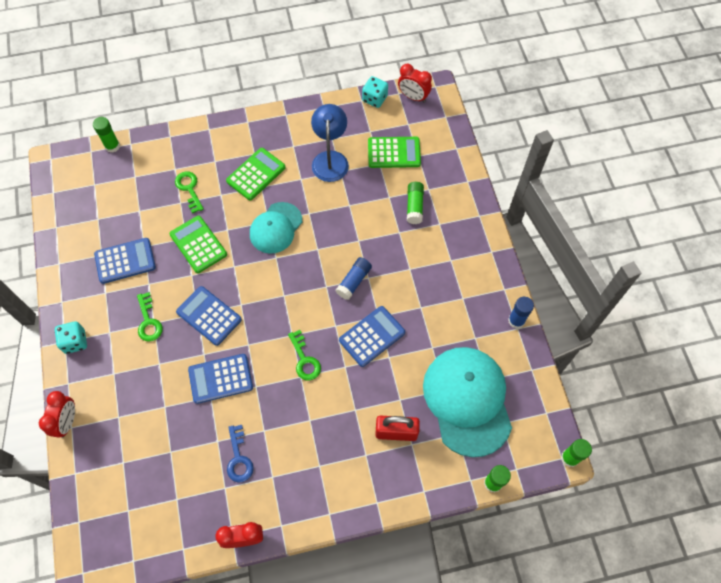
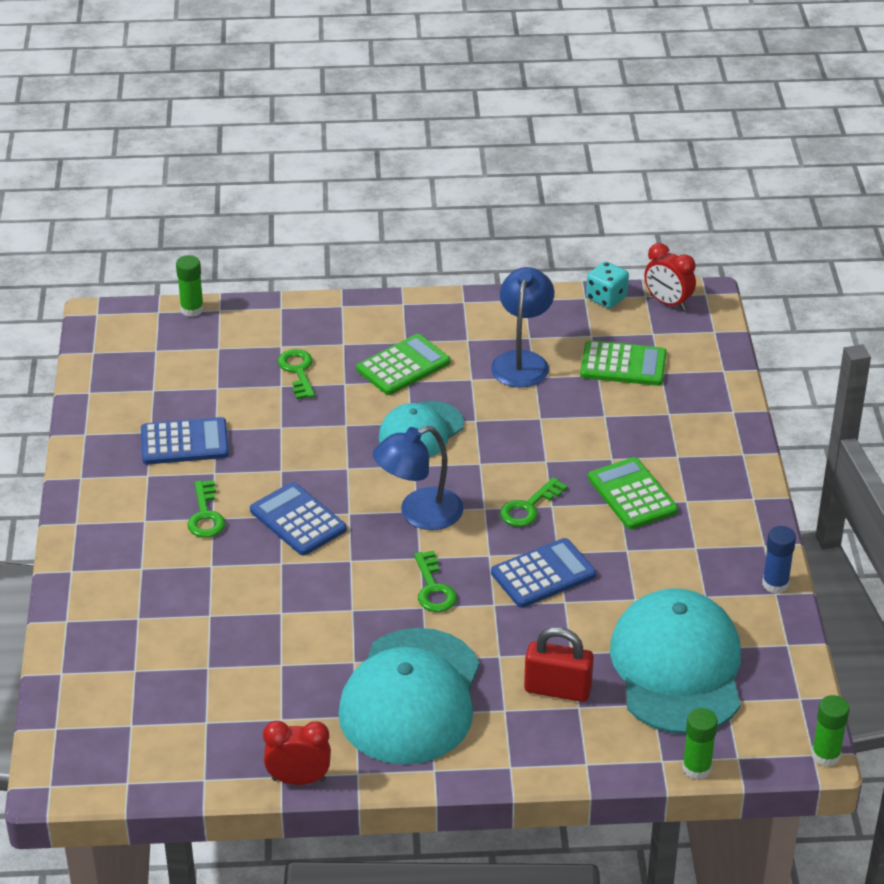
camera: 10 degrees right, 25 degrees down
red clock [39,391,75,438] -> none
turquoise dice [55,321,87,354] -> none
green calculator [170,216,227,273] -> green calculator moved to [588,457,678,529]
blue calculator [188,354,253,404] -> none
blue key [227,425,254,483] -> none
blue glue stick [336,257,372,300] -> green key [500,477,568,527]
green glue stick [407,182,424,224] -> none
none -> turquoise cap [338,628,480,764]
none -> blue lamp [373,426,464,530]

